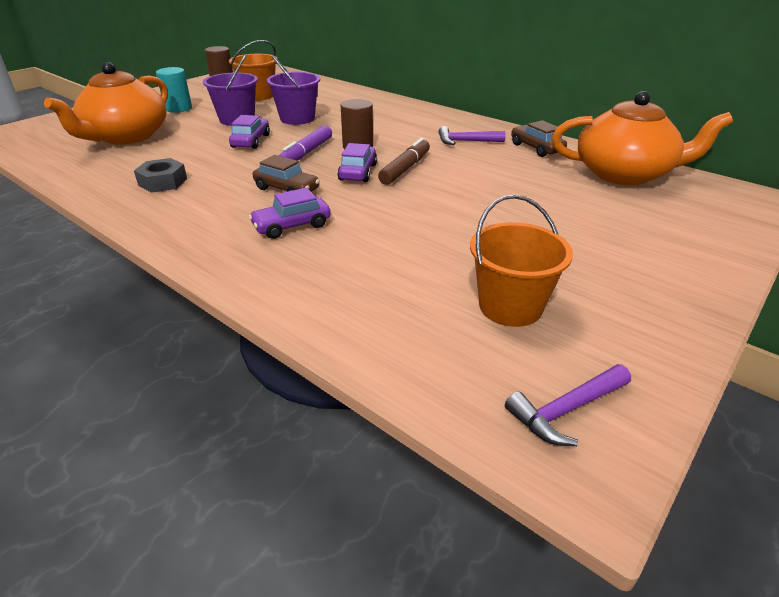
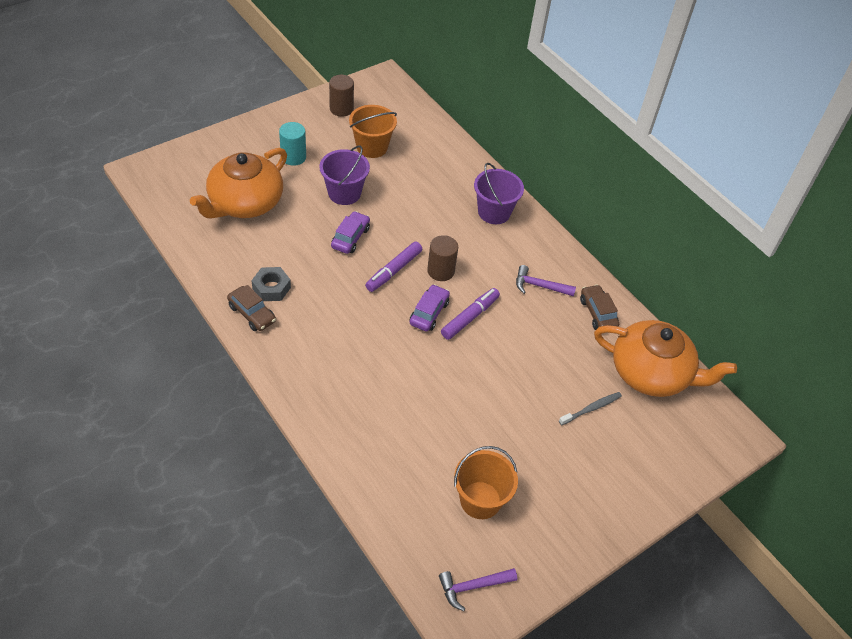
camera: 10 degrees right, 15 degrees up
purple car [249,188,331,239] -> none
brown car [253,155,320,192] -> brown car moved to [227,285,276,331]
purple bucket [267,56,320,125] -> purple bucket moved to [474,163,524,224]
brown marker [378,138,430,185] -> purple marker [441,288,500,340]
none -> grey toothbrush [559,392,622,425]

